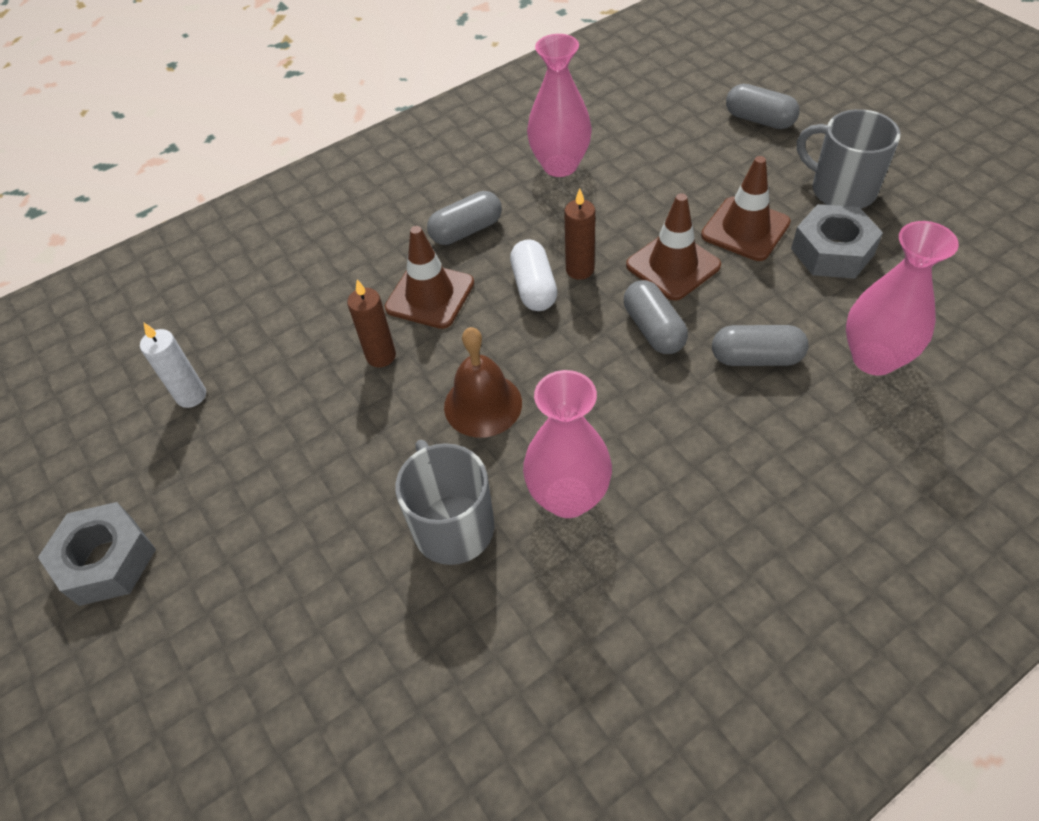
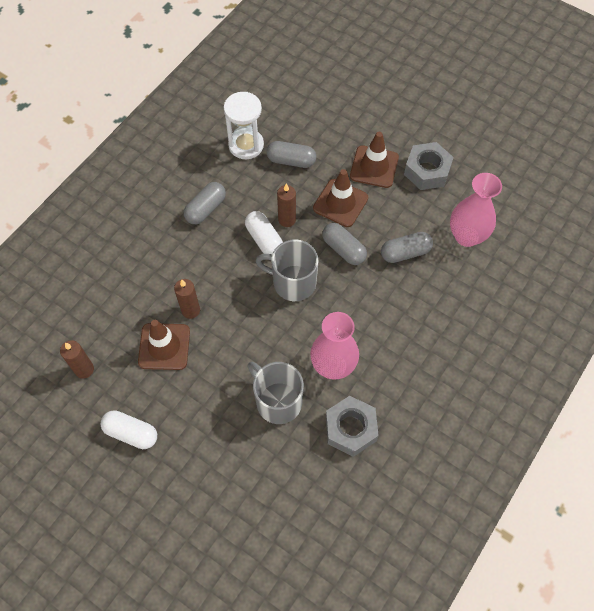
camera: 25 degrees left, 10 degrees up
grey nut [38,502,156,606] -> grey nut moved to [326,396,379,457]
white candle [140,323,206,408] -> brown candle [60,340,94,379]
brown traffic cone [385,226,474,329] -> brown traffic cone moved to [138,320,190,370]
brown bell [444,327,522,438] -> none
pink vase [527,34,592,177] -> white hourglass [224,92,264,159]
grey capsule [726,84,799,129] -> grey capsule moved to [266,141,316,168]
grey mug [797,109,901,208] -> grey mug moved to [256,240,318,301]
none -> white capsule [101,410,157,449]

